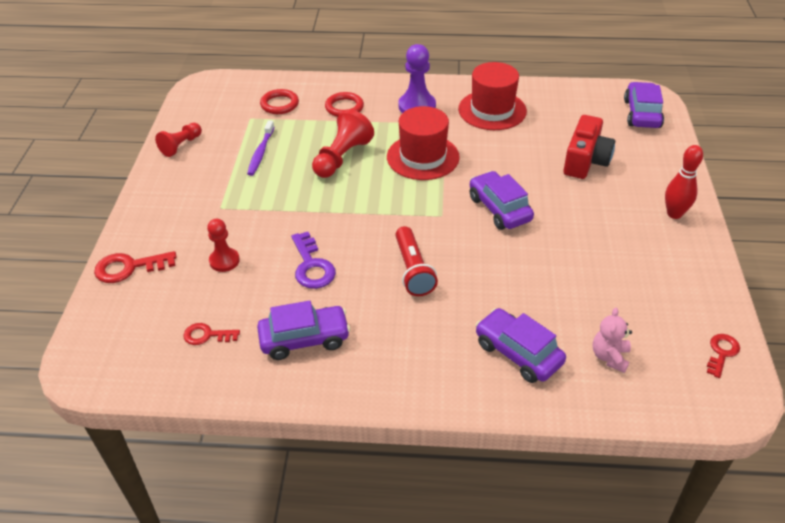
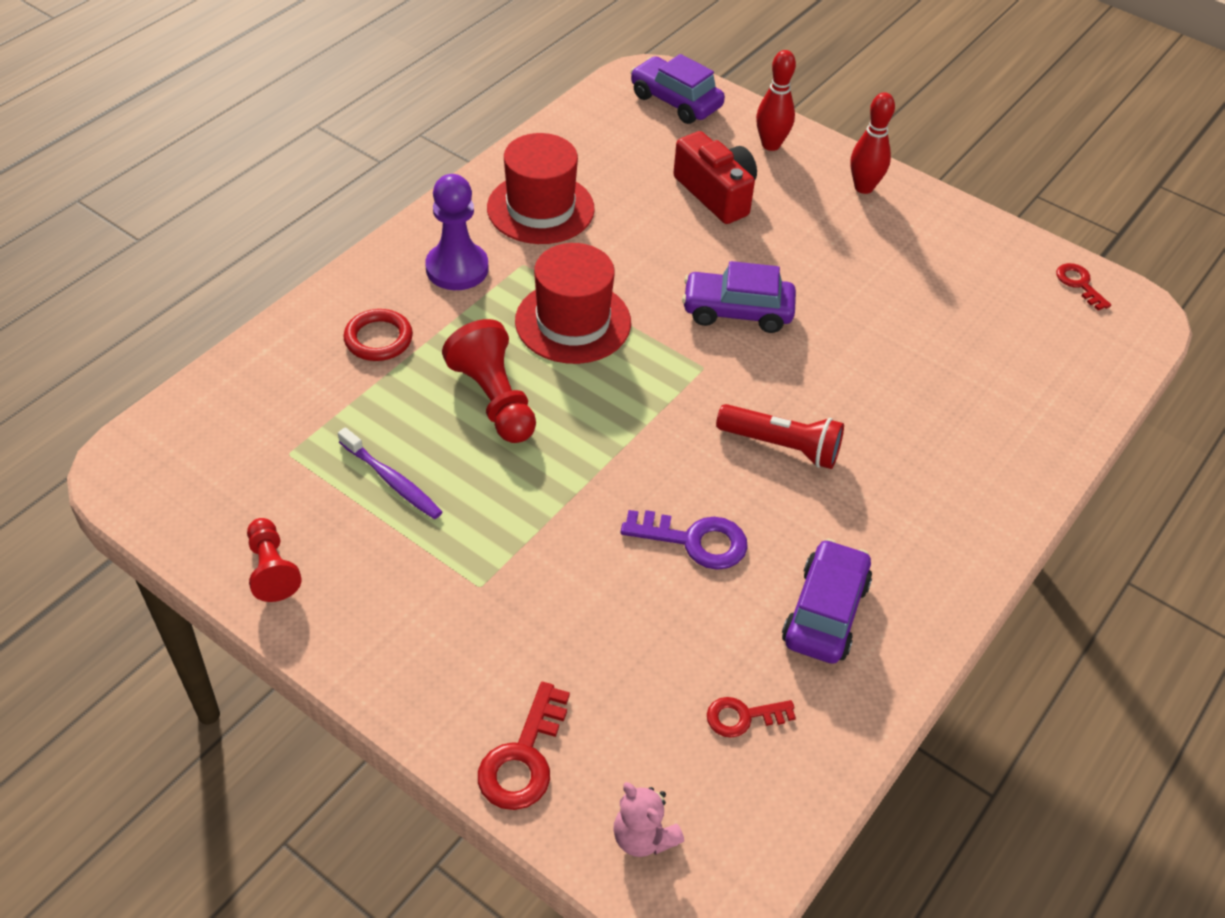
camera: 60 degrees left, 5 degrees up
red key [184,323,240,345] -> red key turned 45 degrees clockwise [707,697,796,738]
red pawn [207,219,240,272] -> none
red ring [260,89,299,114] -> none
purple car [475,308,566,383] -> none
pink teddy bear [593,308,632,373] -> pink teddy bear moved to [614,782,684,857]
none -> red bowling pin [756,50,796,151]

